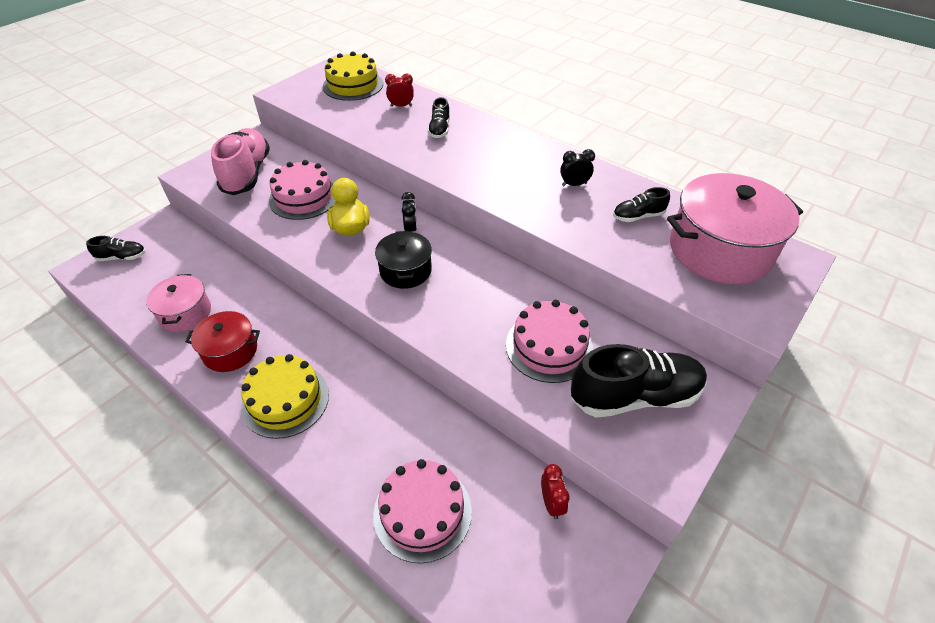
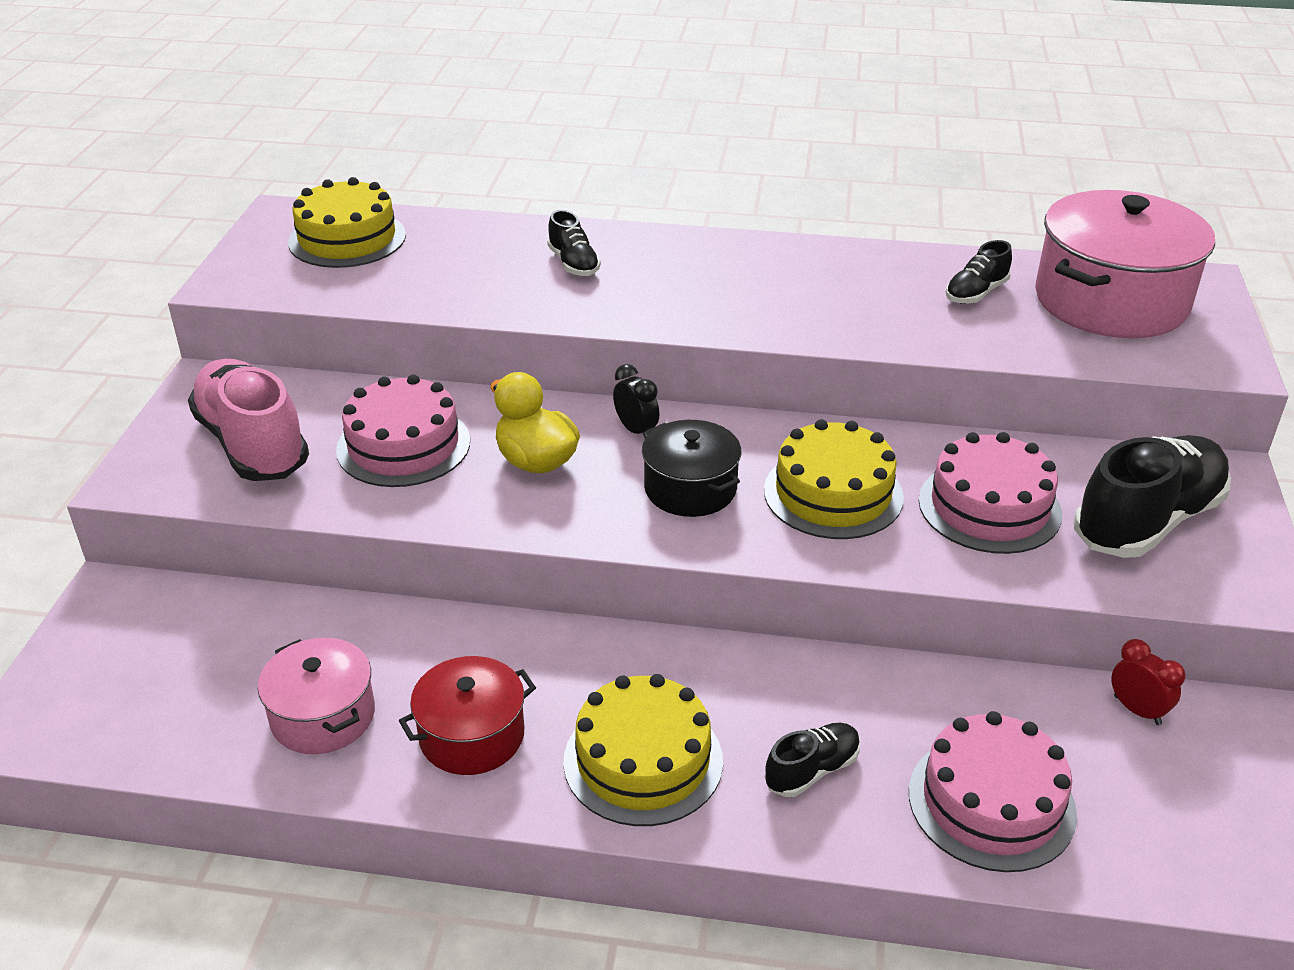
camera: 30 degrees left, 10 degrees down
black shoe [86,236,146,261] -> black shoe moved to [765,723,860,797]
red clock [385,74,414,107] -> none
black clock [560,149,595,186] -> none
none -> yellow cake [764,419,904,539]

